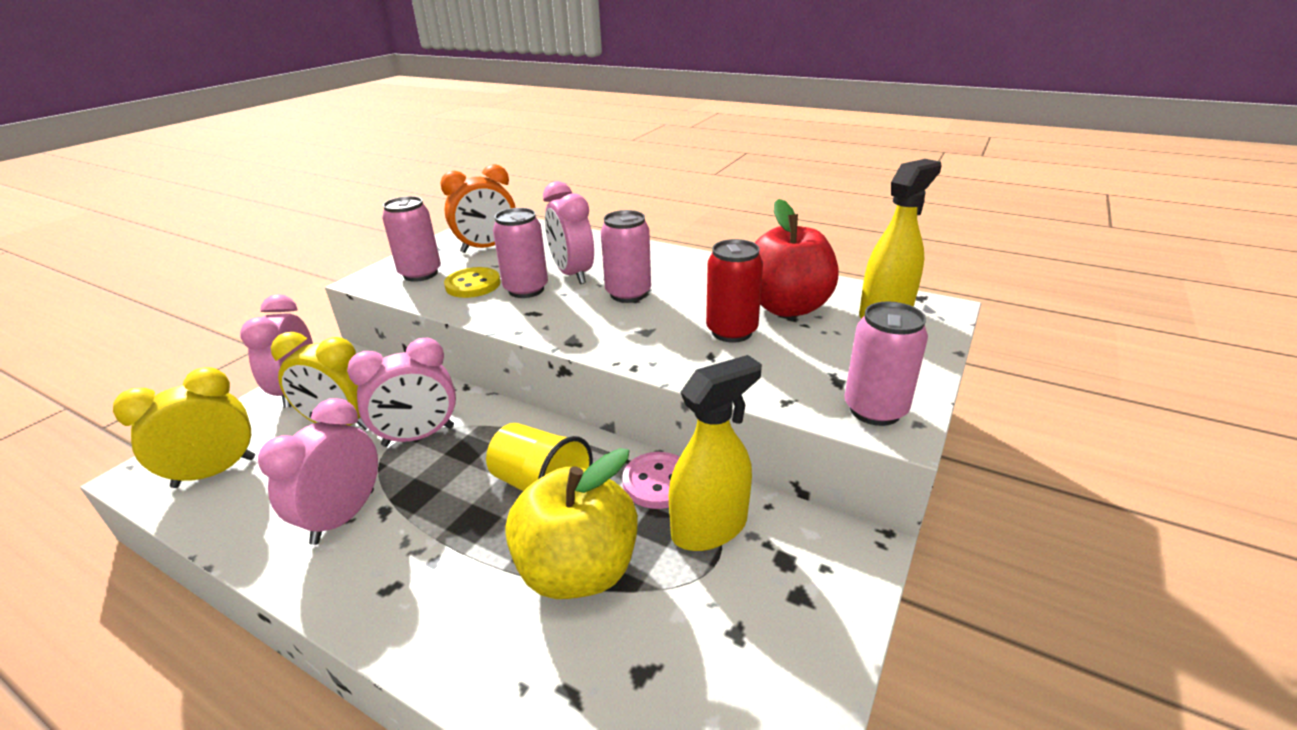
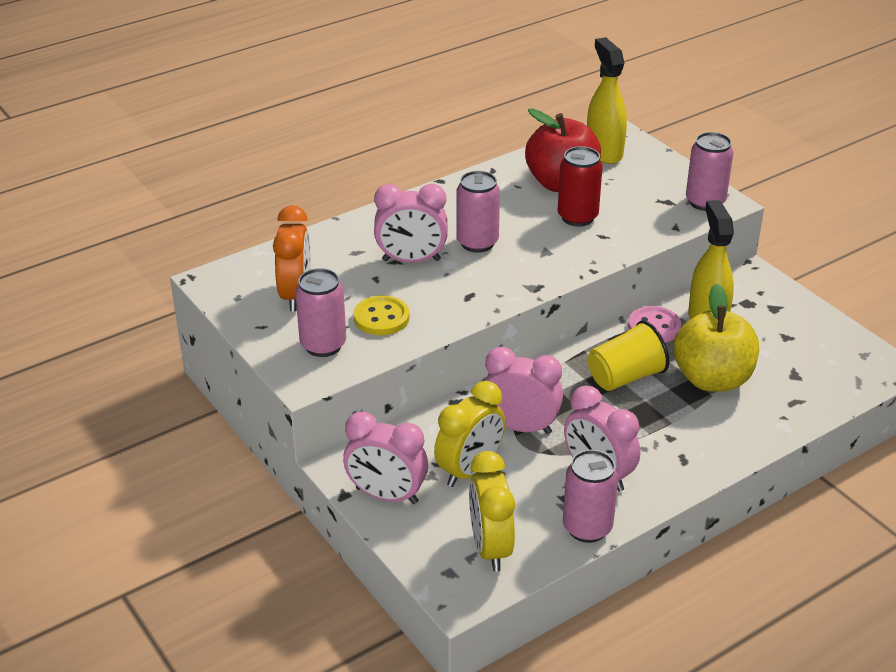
camera: 65 degrees left, 5 degrees up
pink clock [347,338,456,447] -> pink clock turned 75 degrees counterclockwise [485,347,563,434]
pink can [493,208,548,298] -> pink can moved to [563,450,618,543]

